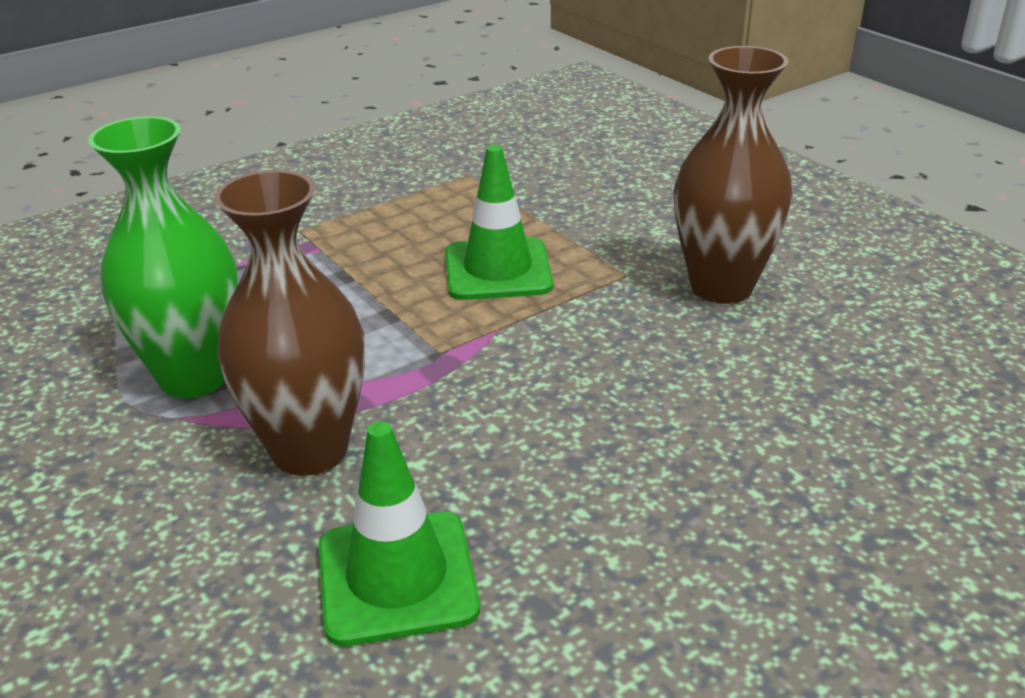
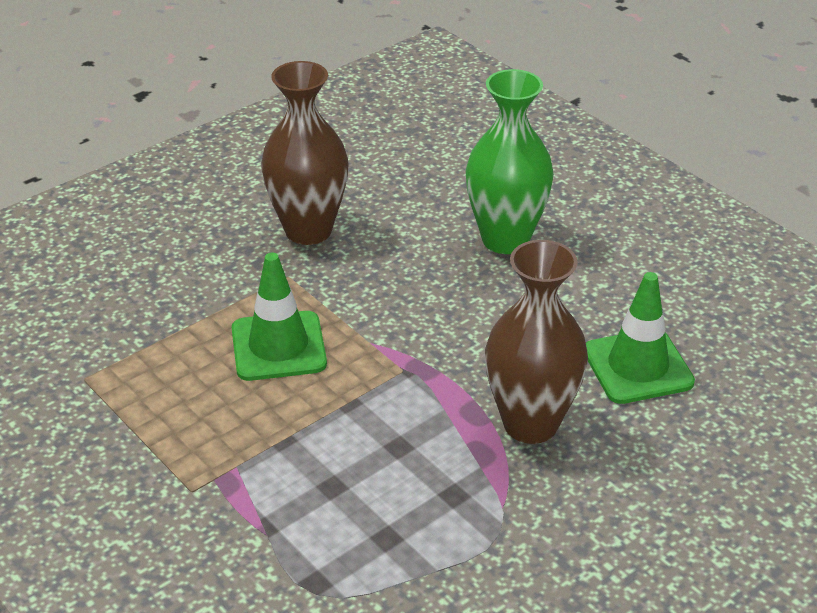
camera: 95 degrees left, 5 degrees up
green vase [88,116,238,398] -> green vase moved to [465,69,554,254]

